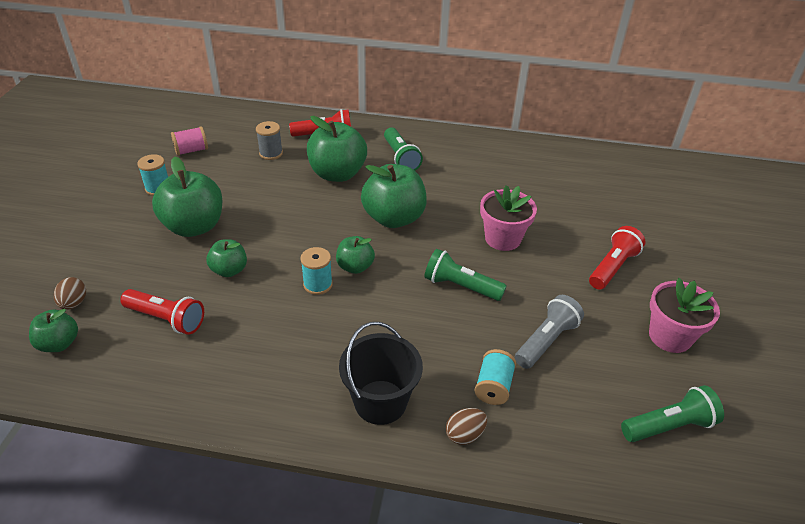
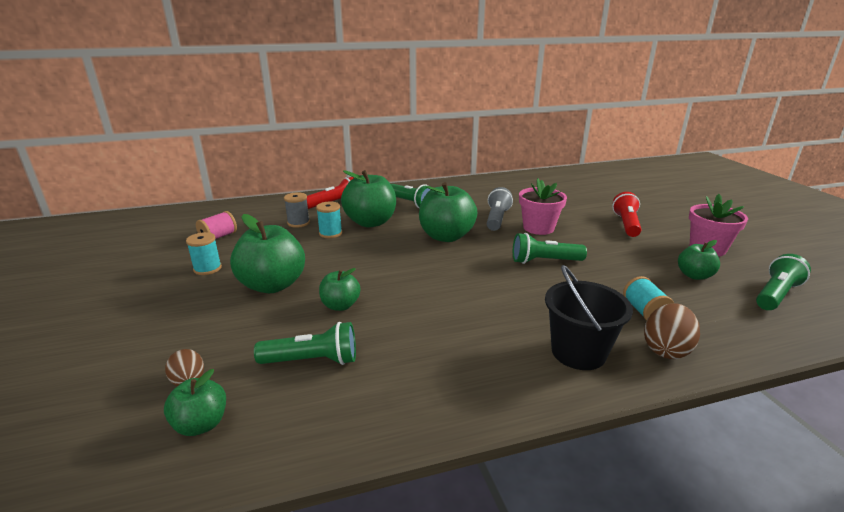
camera: 25 degrees left, 15 degrees down
red flashlight [120,289,204,335] -> green flashlight [254,322,356,365]
turquoise spool [300,247,333,295] -> turquoise spool moved to [316,202,342,238]
green apple [336,236,375,274] -> green apple moved to [678,240,720,280]
brown egg [446,408,487,445] -> brown egg [644,303,700,359], size x1.52
grey flashlight [515,295,584,369] -> grey flashlight moved to [487,187,513,231]

